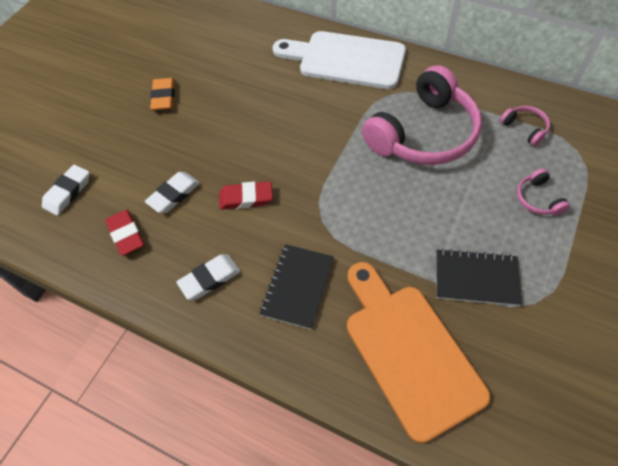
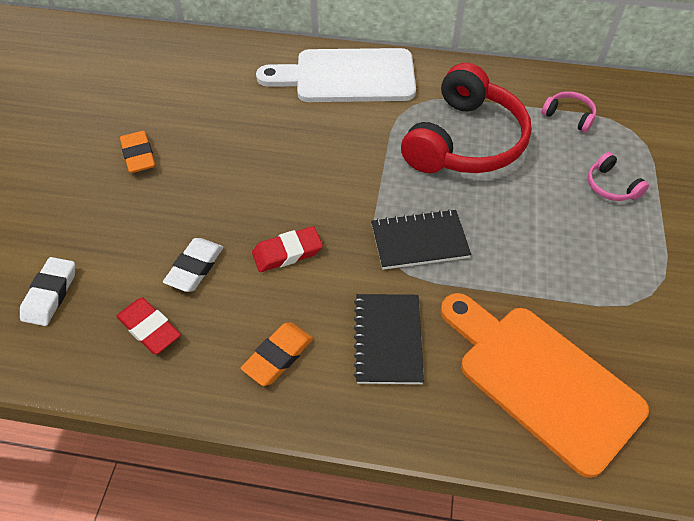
camera: 20 degrees left, 5 degrees down
white eraser [177,254,241,300] -> orange eraser [241,323,313,386]
pink headphones [362,65,482,165] -> red headphones [401,63,532,173]
black notebook [436,249,522,306] -> black notebook moved to [371,209,471,270]

